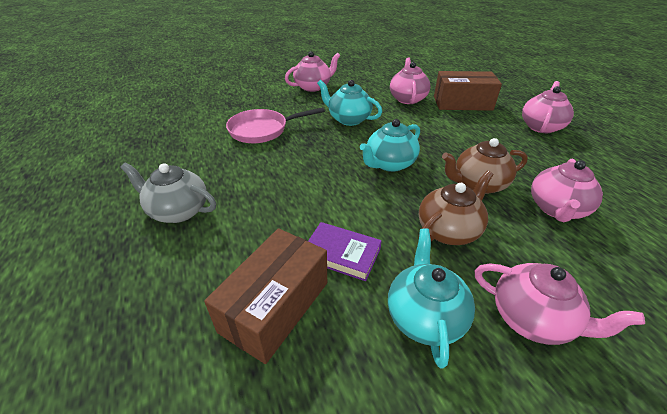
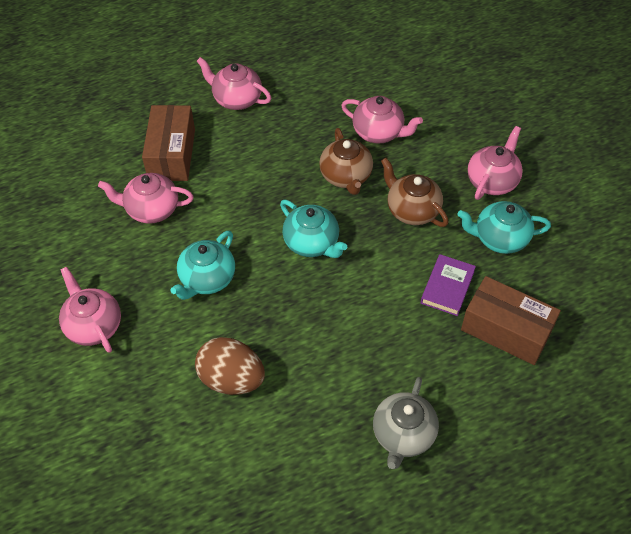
camera: 90 degrees left, 15 degrees up
pink pan [226,107,325,143] -> brown egg [195,337,265,395]

